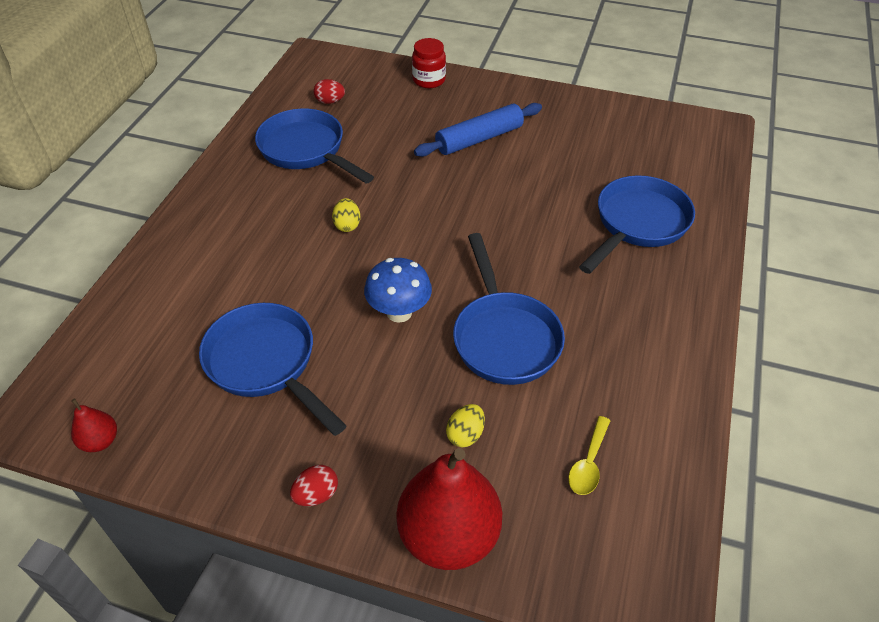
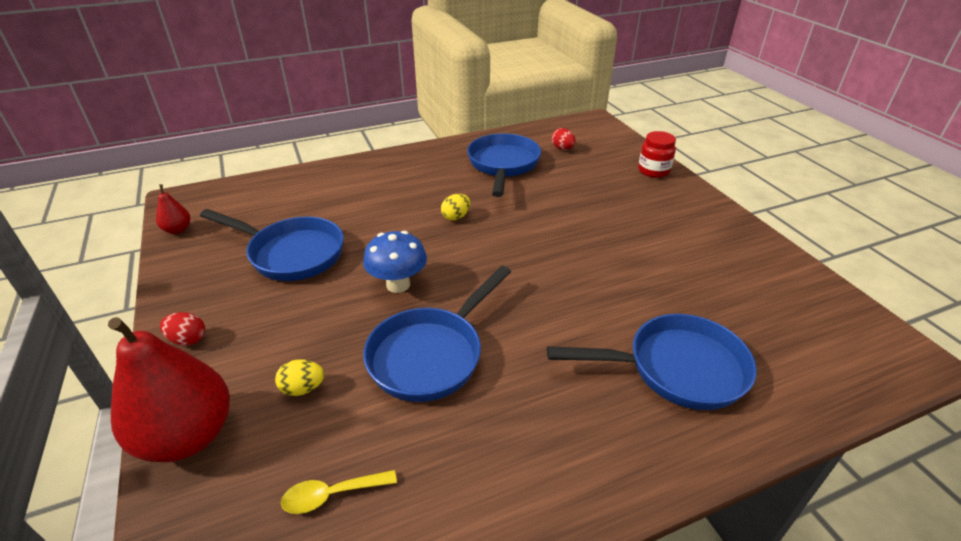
camera: 50 degrees right, 10 degrees down
blue pan [199,303,347,436] -> blue pan turned 105 degrees clockwise [200,209,344,281]
blue rolling pin [414,103,542,157] -> none

